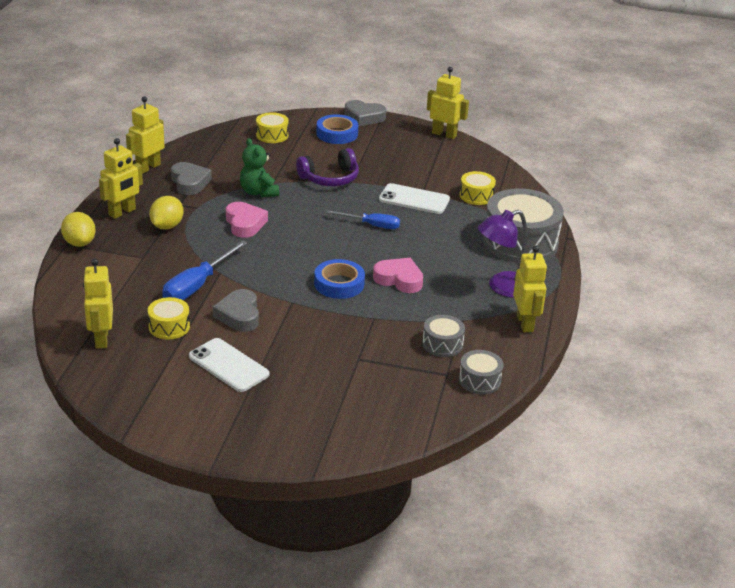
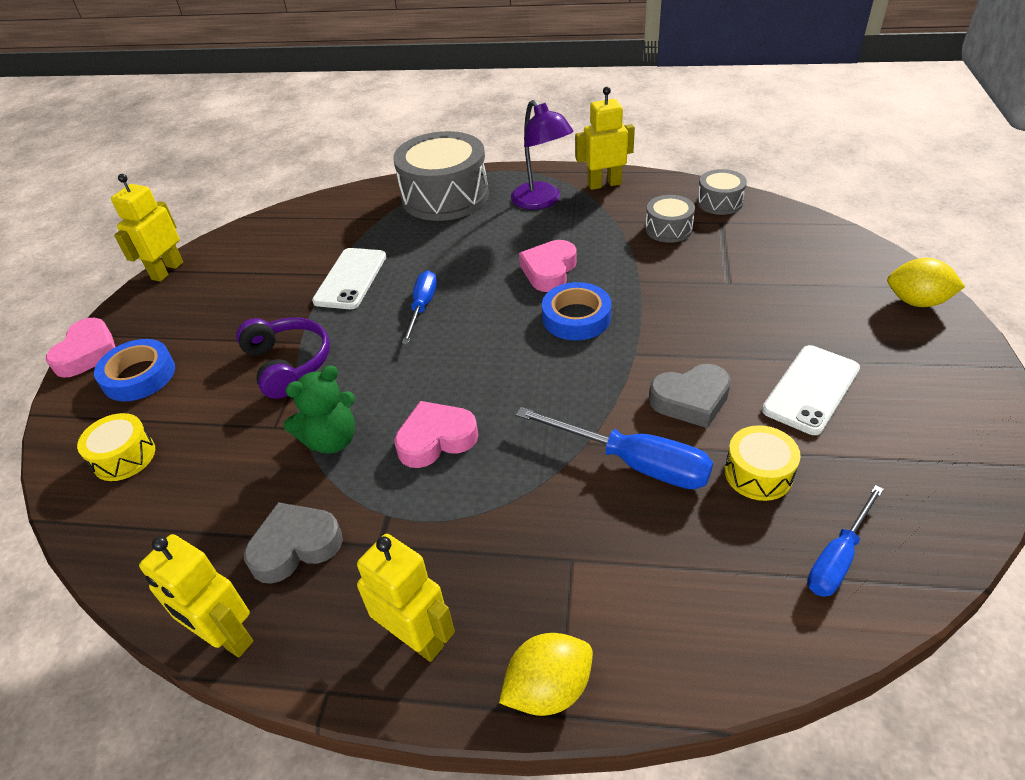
camera: 90 degrees left, 10 degrees up
yellow robot [83,258,113,348] -> blue screwdriver [807,485,884,597]
yellow lemon [149,196,184,230] -> yellow lemon moved to [887,258,965,307]
grey heart [344,100,386,126] -> pink heart [46,318,115,378]
yellow drum [460,171,496,205] -> none

